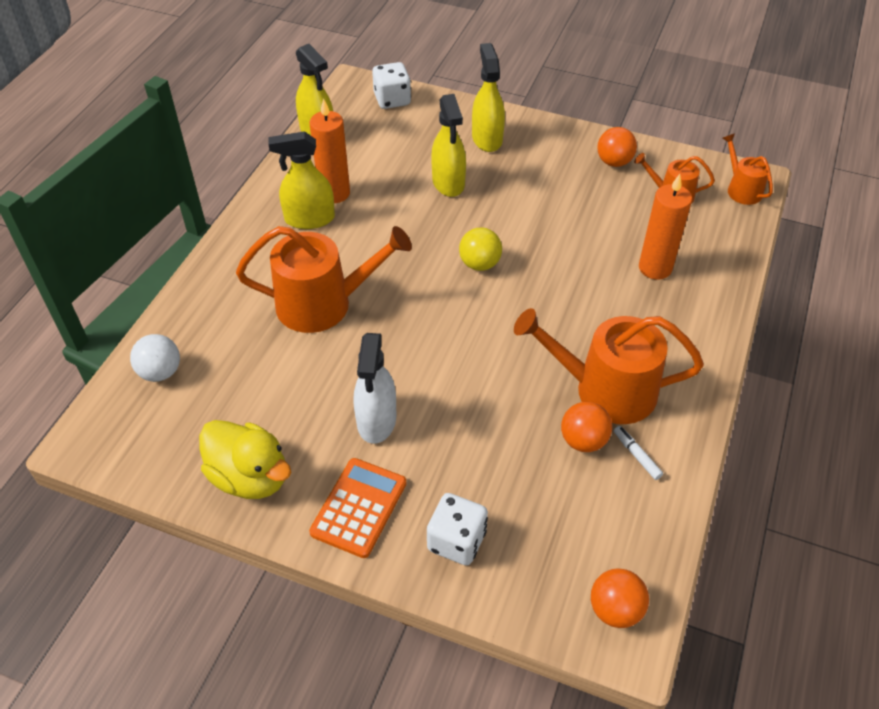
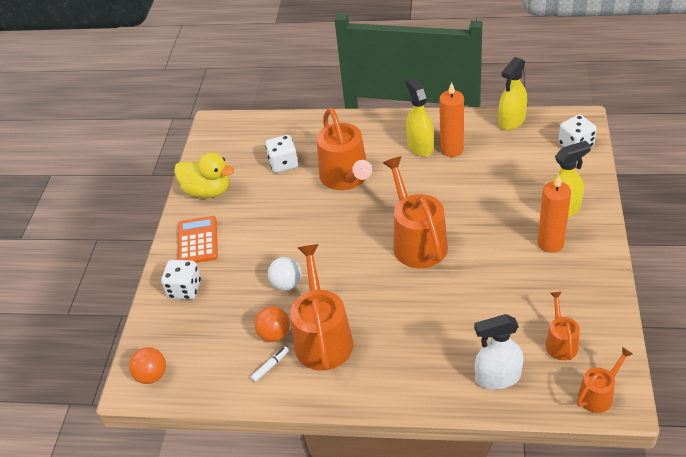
camera: 80 degrees right, 5 degrees down
white ball [130,334,180,382] -> white ball moved to [268,257,302,291]
yellow duck [199,420,291,499] -> yellow duck turned 90 degrees counterclockwise [174,152,234,198]
orange calculator [309,458,406,558] -> orange calculator turned 105 degrees counterclockwise [178,216,218,263]
white spray bottle [354,333,396,444] -> white spray bottle moved to [474,314,524,389]
yellow spray bottle [431,94,466,197] -> none
yellow ball [459,227,502,271] -> orange watering can [383,156,448,268]
orange ball [597,127,637,167] -> none
orange candle [639,174,692,280] -> orange candle moved to [538,175,571,253]
none -> white dice [265,135,298,173]

